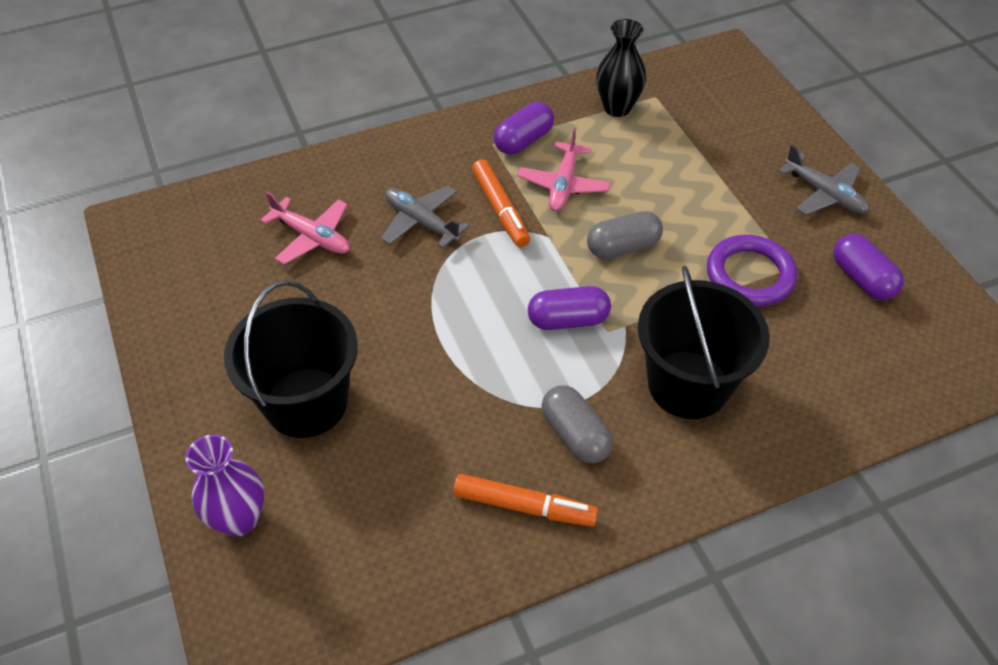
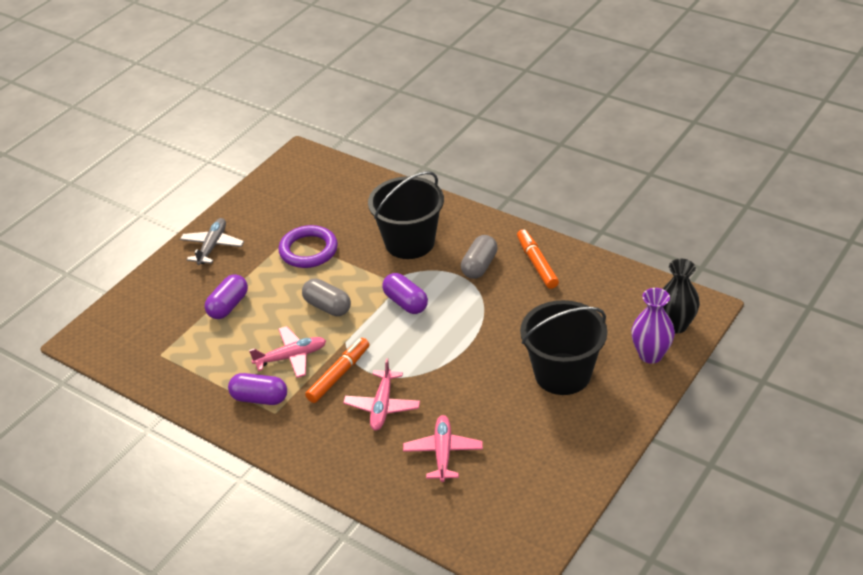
camera: 120 degrees left, 10 degrees down
grey plane [381,186,469,248] -> pink plane [343,358,420,431]
black vase [596,19,646,117] -> black vase moved to [663,259,700,334]
purple capsule [833,234,904,300] -> purple capsule moved to [205,274,248,319]

